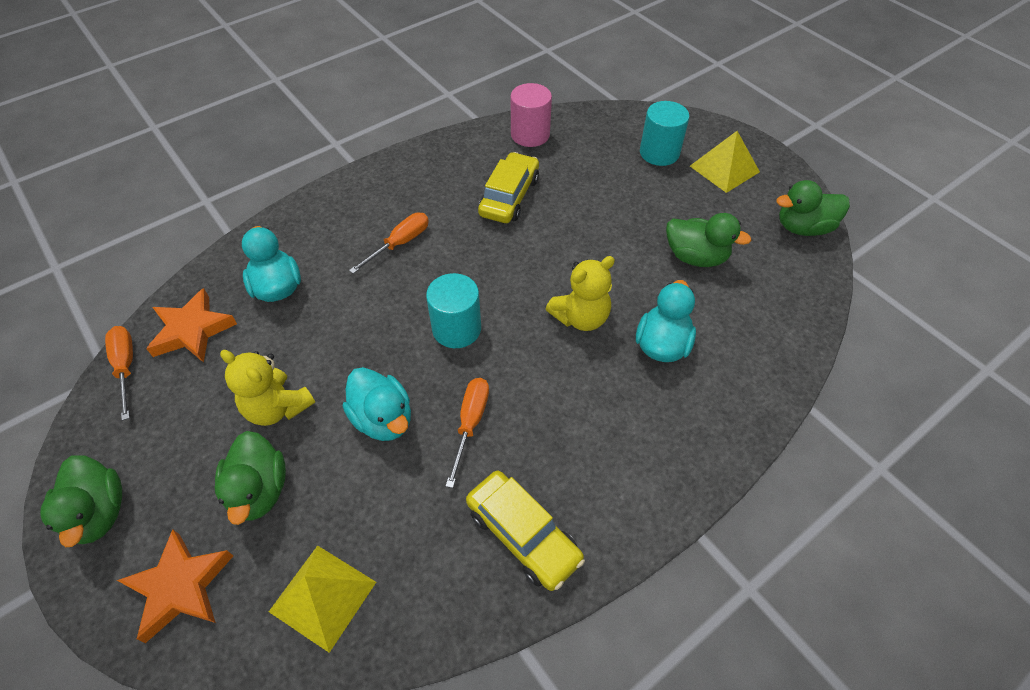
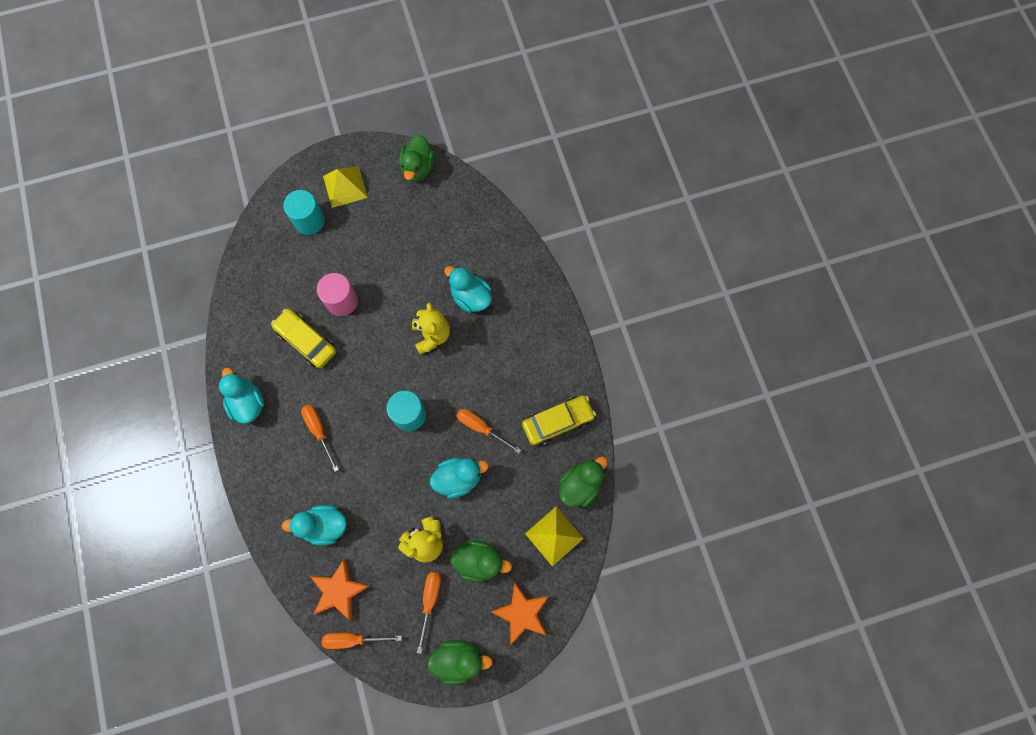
camera: 70 degrees left, 20 degrees up
pink cylinder [511,83,552,147] -> pink cylinder moved to [317,273,358,316]
green duck [666,213,751,267] -> green duck moved to [559,457,608,507]
none -> turquoise duck [219,368,264,424]
none -> orange screwdriver [417,572,441,654]

